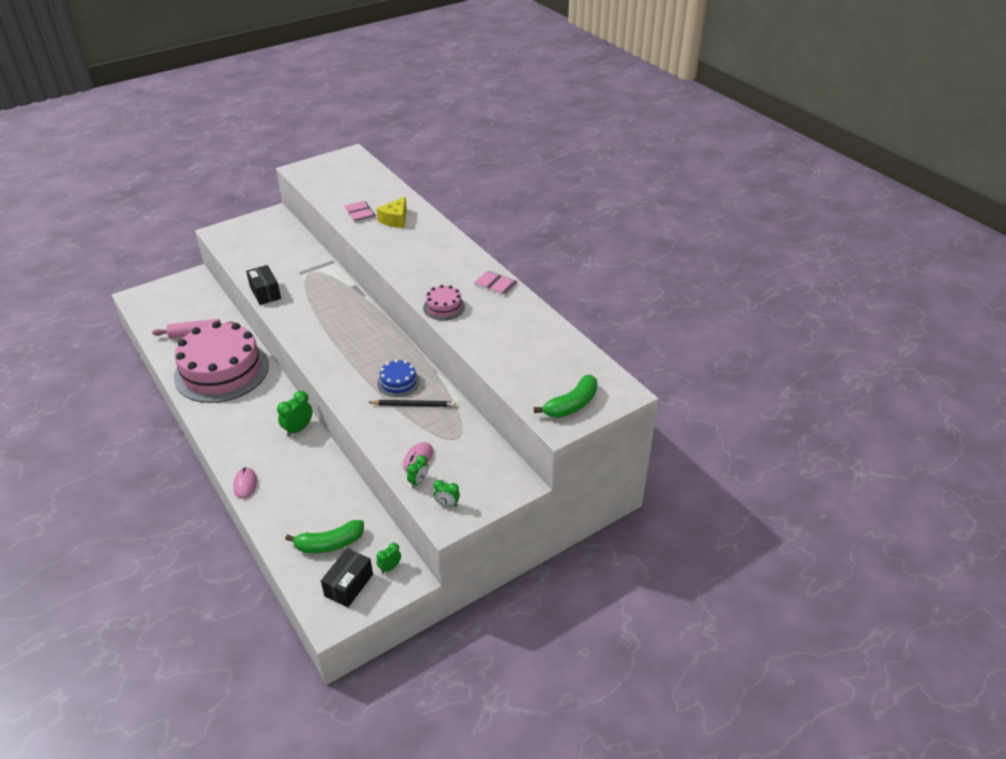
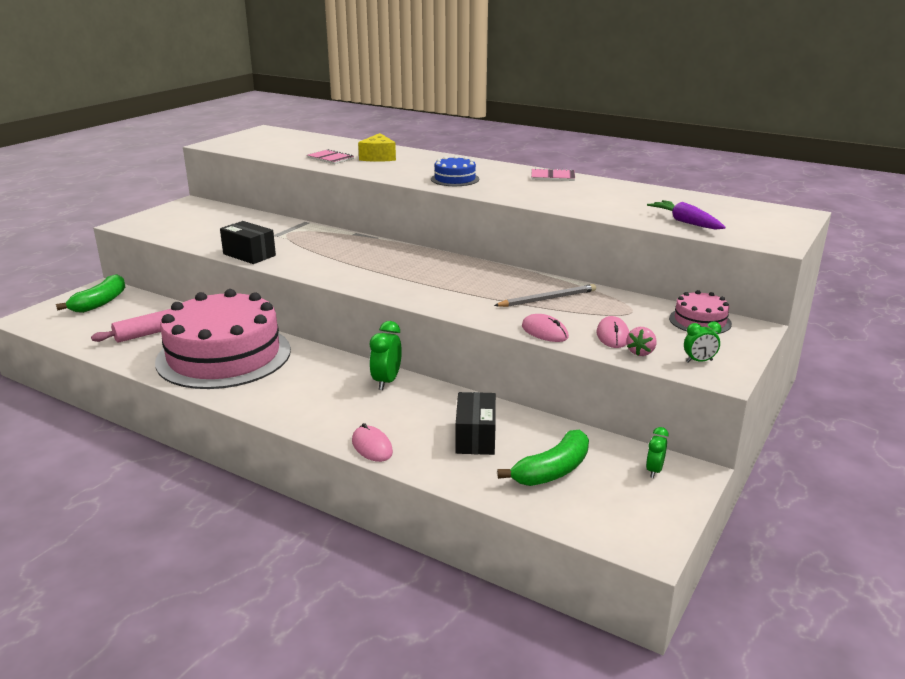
camera: 25 degrees left, 15 degrees down
black box [321,548,373,607] -> black box moved to [456,392,496,455]
black pencil [368,400,456,407] -> grey pencil [494,284,596,307]
blue cake [377,360,420,397] -> blue cake moved to [431,156,479,186]
green clock [407,455,429,488] -> pink strawberry [626,327,656,356]
pink cake [423,285,465,320] -> pink cake moved to [669,290,732,334]
green banana [534,375,598,418] -> green banana moved to [56,274,125,313]
none -> pink mouse [522,314,569,342]
none -> purple carrot [647,200,726,229]

